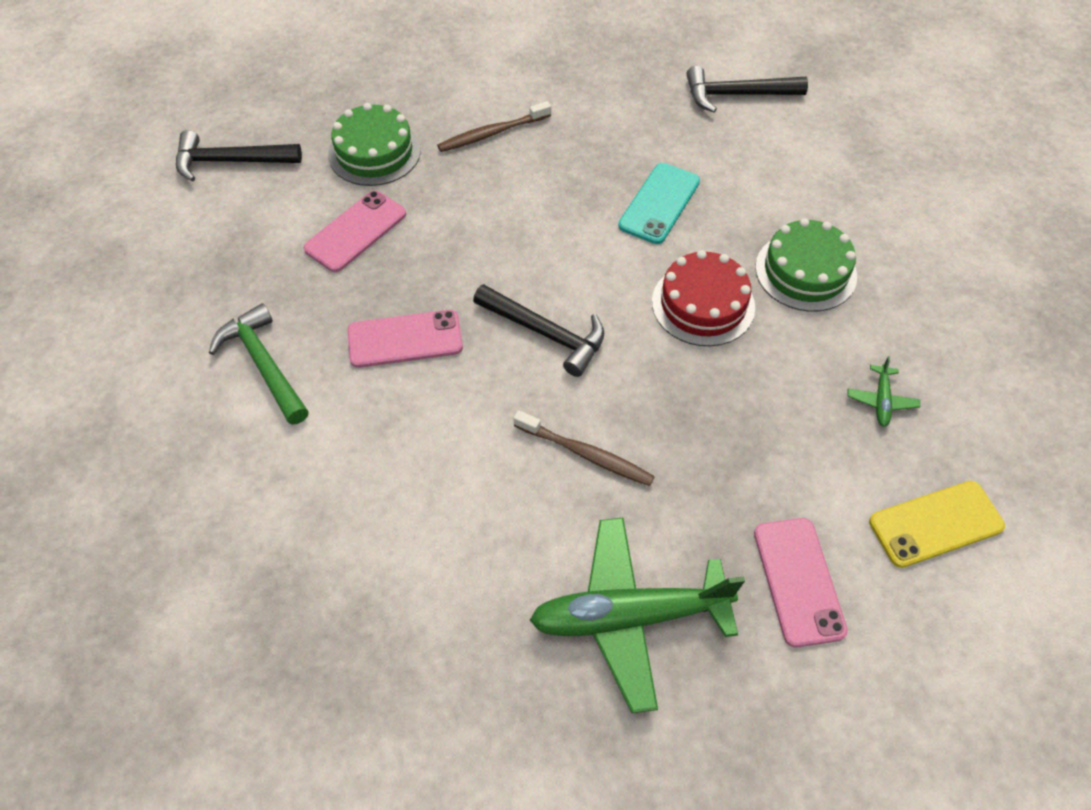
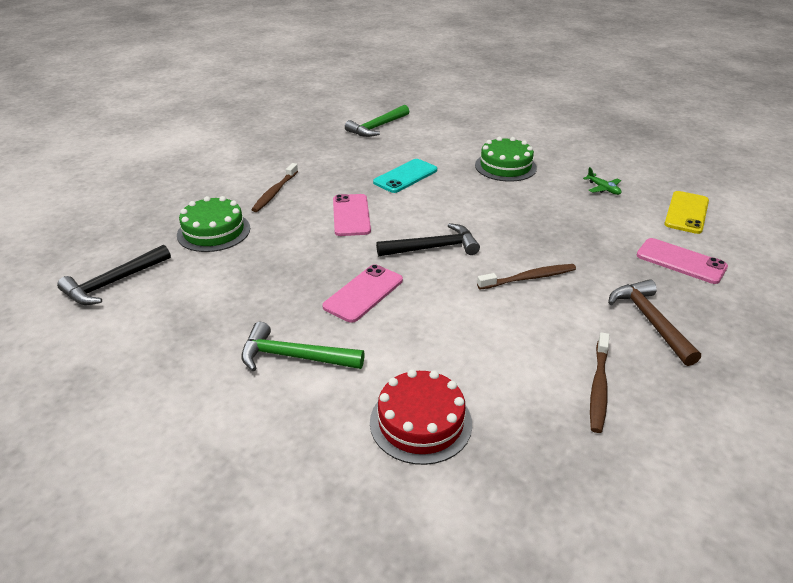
camera: 45 degrees left, 20 degrees down
pink phone [303,191,406,272] -> pink phone moved to [333,194,371,236]
green plane [529,518,745,713] -> brown hammer [608,279,701,366]
turquoise phone [618,163,700,244] -> turquoise phone turned 60 degrees clockwise [373,159,437,193]
red cake [652,250,755,346] -> red cake moved to [370,369,472,465]
black hammer [686,66,808,113] -> green hammer [345,105,409,137]
none -> brown toothbrush [590,332,609,433]

